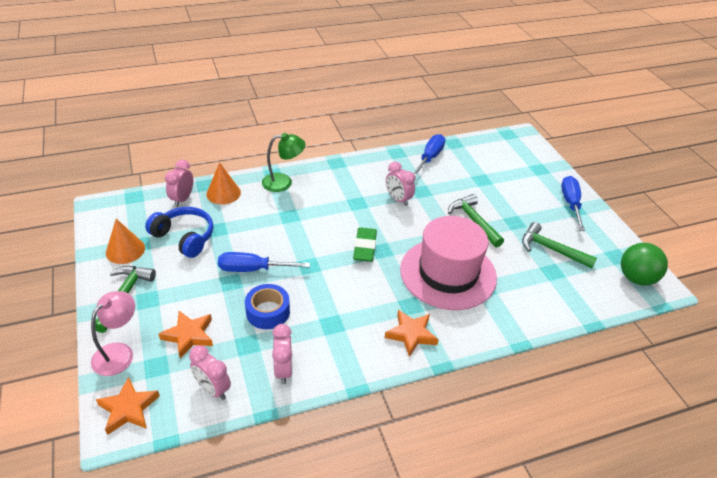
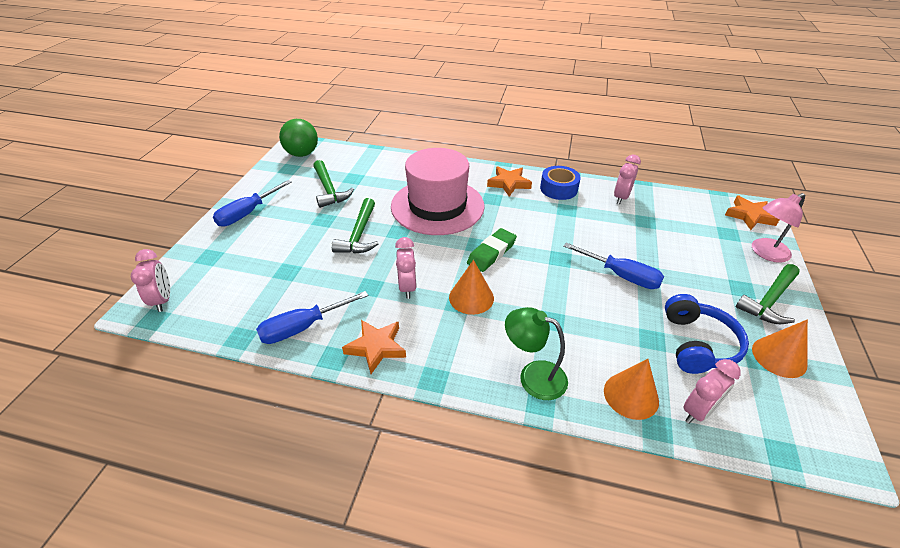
camera: 145 degrees left, 0 degrees up
blue headphones [145,207,214,258] -> blue headphones turned 150 degrees counterclockwise [665,294,749,374]
orange star [159,311,213,359] -> orange star moved to [342,320,406,374]
pink clock [189,345,231,400] -> pink clock moved to [131,249,170,312]
blue tape [245,284,290,329] -> blue tape moved to [540,166,581,200]
none -> orange cone [449,260,494,315]

